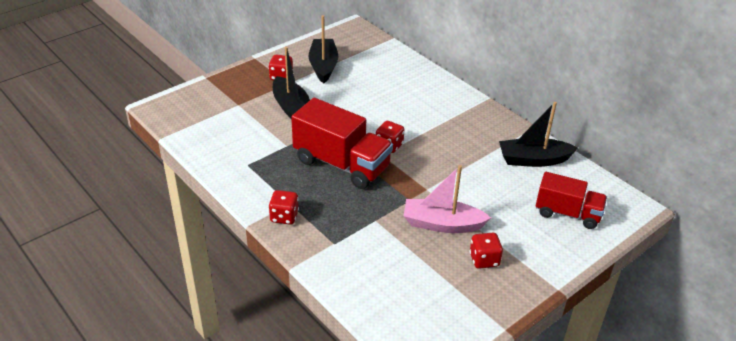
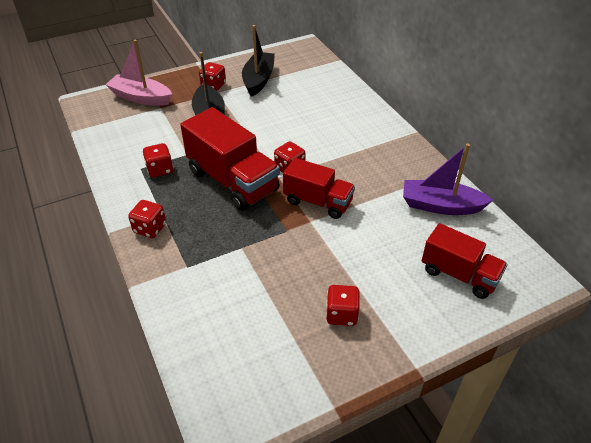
camera: 15 degrees right, 5 degrees up
pink boat [404,165,491,233] -> pink boat moved to [105,40,172,106]
black boat [499,102,578,167] -> purple boat [403,144,493,215]
none -> red dice [143,143,173,177]
none -> red truck [283,158,355,219]

